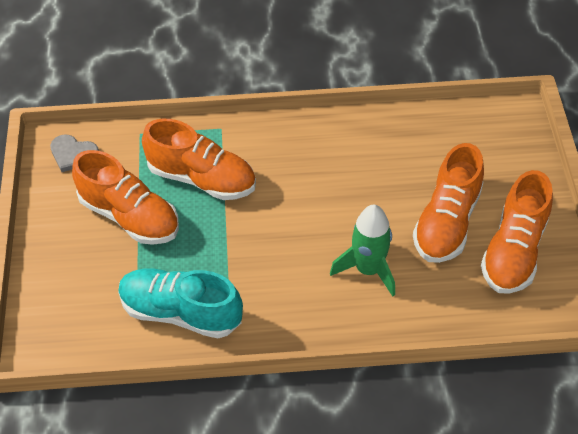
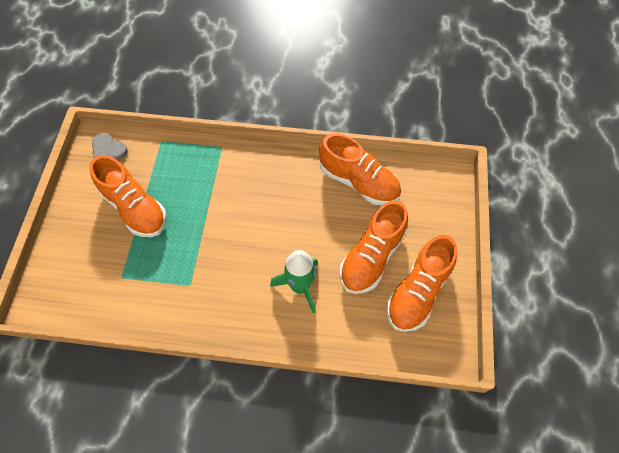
camera: 10 degrees right, 10 degrees up
turquoise shoe [118,268,243,338] -> none
orange shoe [142,119,256,200] -> orange shoe moved to [319,134,401,205]

